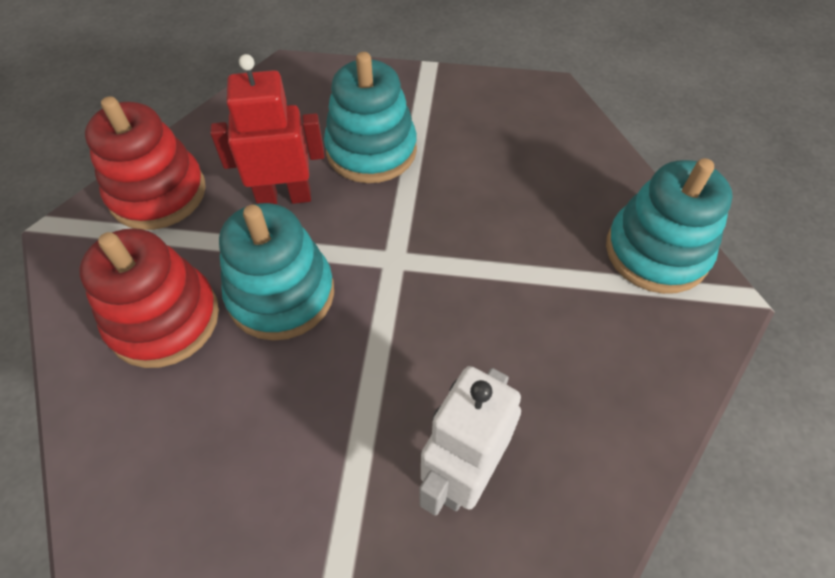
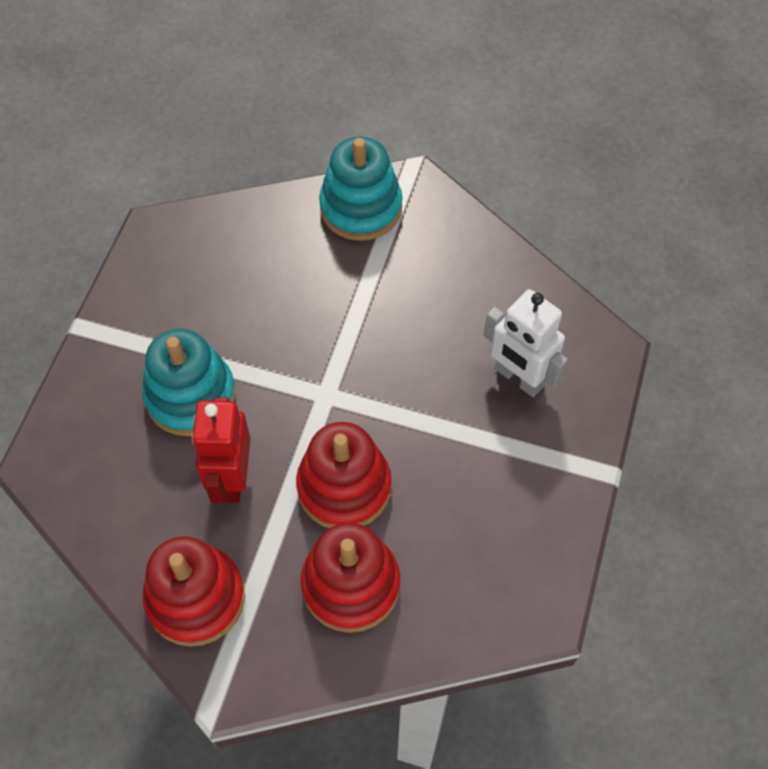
camera: 80 degrees left, 5 degrees up
turquoise stacking toy [219,203,334,341] -> red stacking toy [296,422,391,528]

